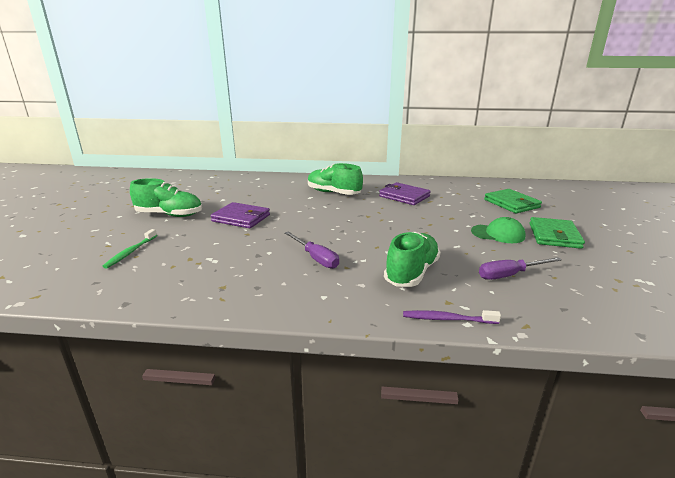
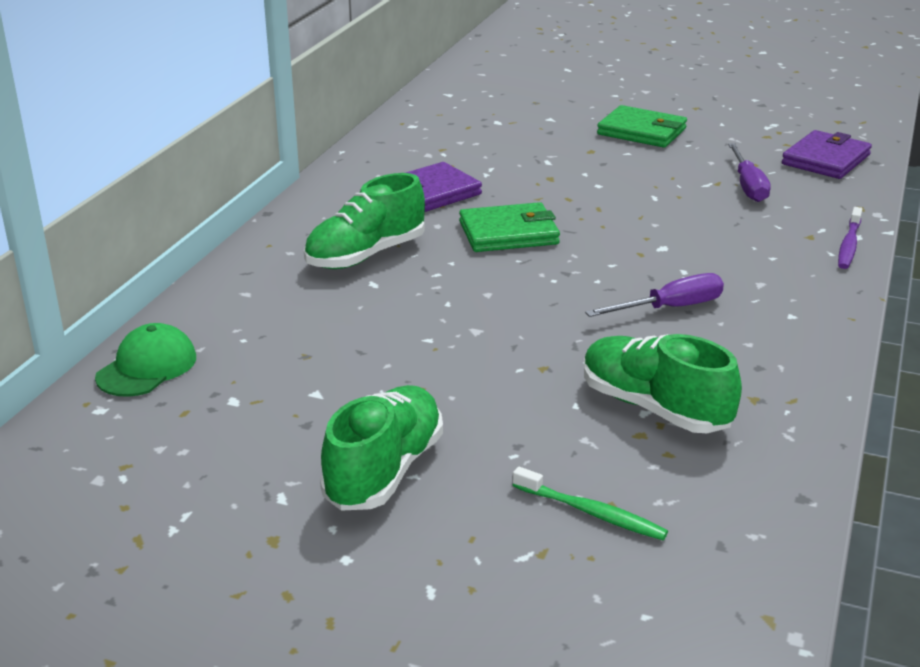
camera: 75 degrees left, 5 degrees up
purple wallet [211,202,270,228] -> purple wallet moved to [782,130,872,179]
green shoe [384,232,440,287] -> green shoe moved to [584,334,742,433]
green cap [471,217,525,243] -> green cap moved to [95,323,196,397]
green wallet [484,189,542,214] -> green wallet moved to [459,202,560,252]

